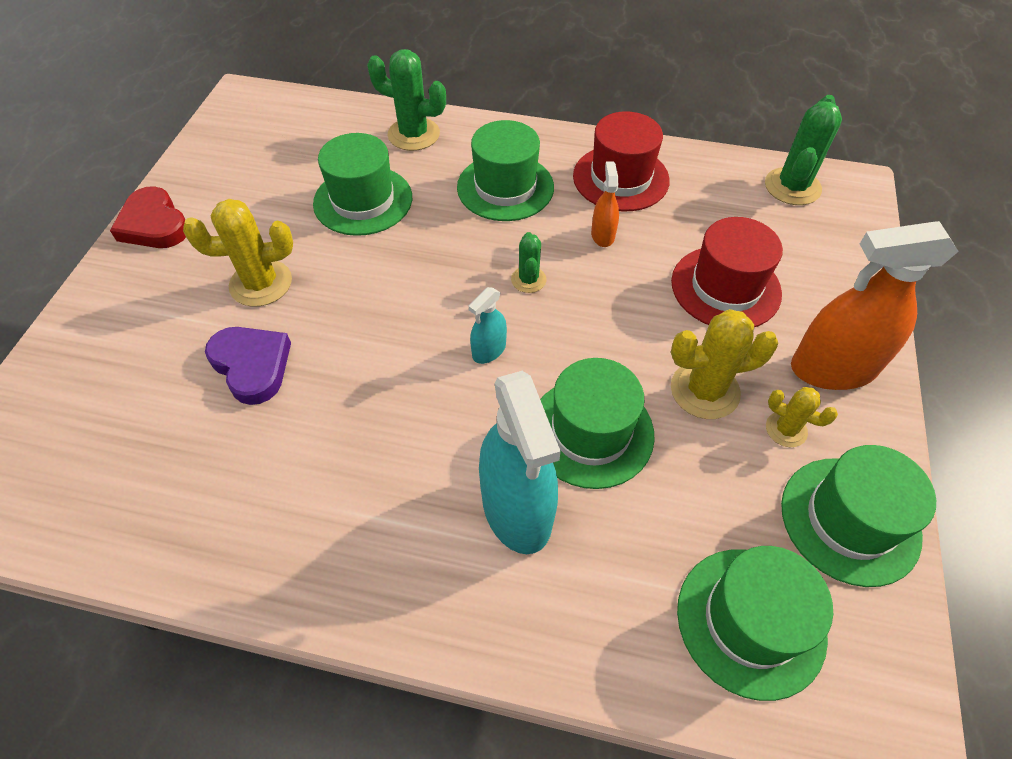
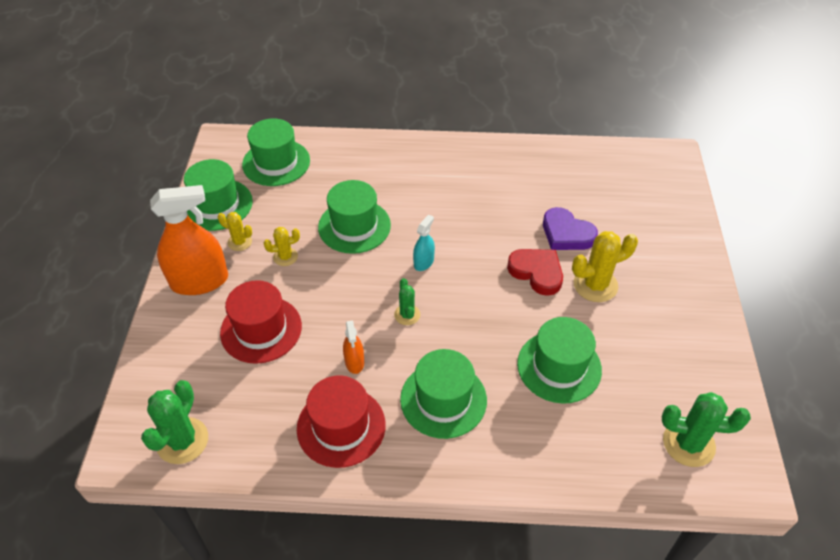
camera: 170 degrees right, 5 degrees down
red heart [110,186,186,248] -> red heart moved to [507,249,563,296]
green cactus [367,49,446,151] -> green cactus moved to [662,392,751,467]
turquoise spray bottle [479,371,561,554] -> none
yellow cactus [671,309,778,419] -> yellow cactus [264,227,300,266], size x0.57

